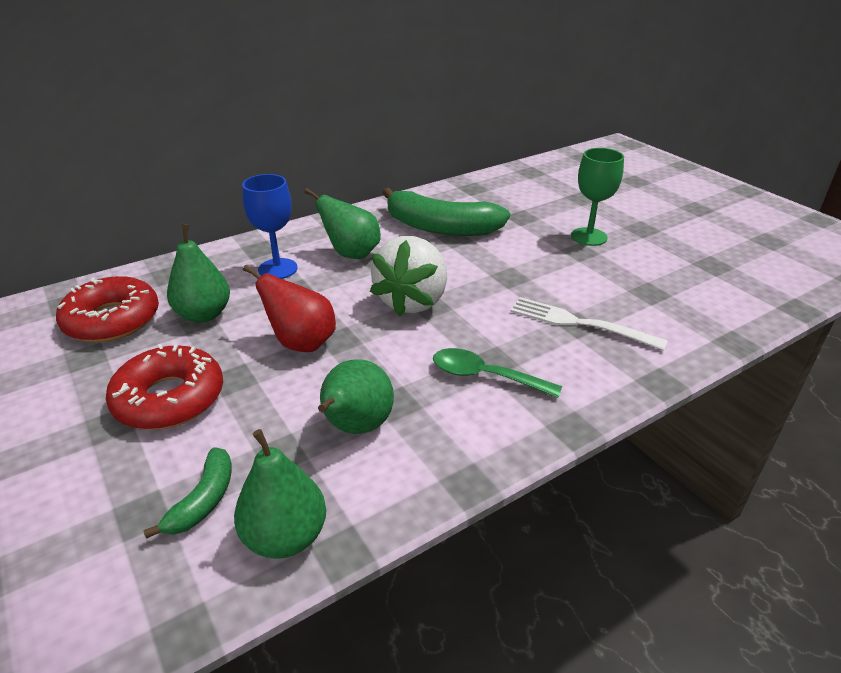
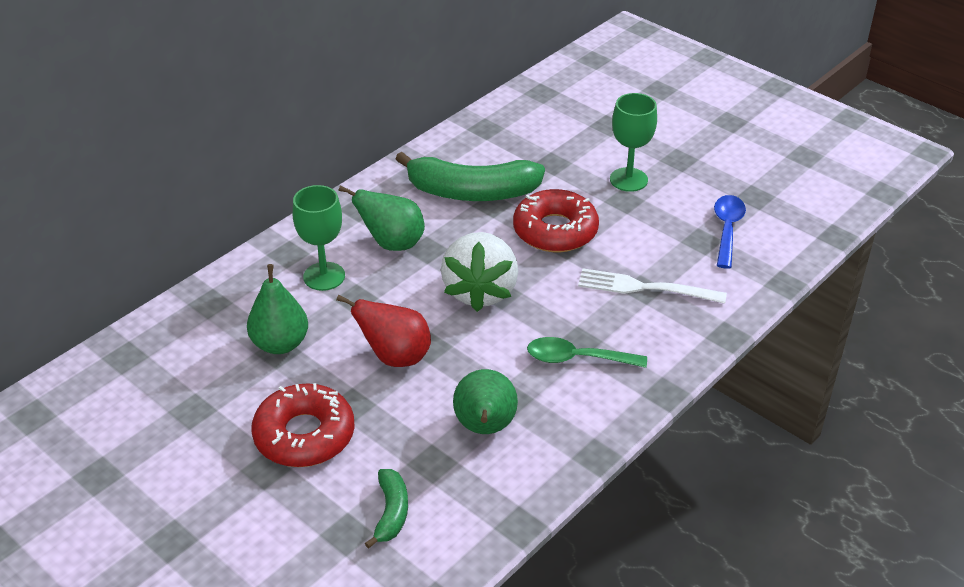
camera: 15 degrees left, 5 degrees up
red donut [56,276,159,342] -> red donut moved to [513,189,599,252]
green pear [234,429,326,559] -> none
blue goblet [242,174,298,279] -> green goblet [293,185,345,291]
none -> blue spoon [714,195,746,269]

